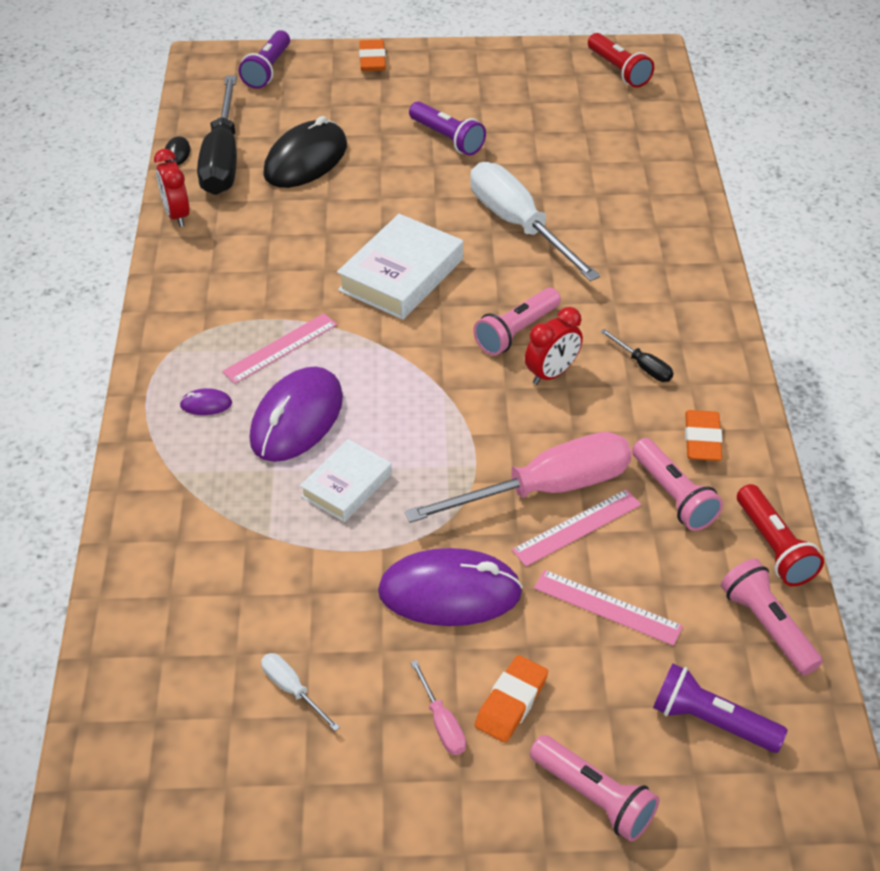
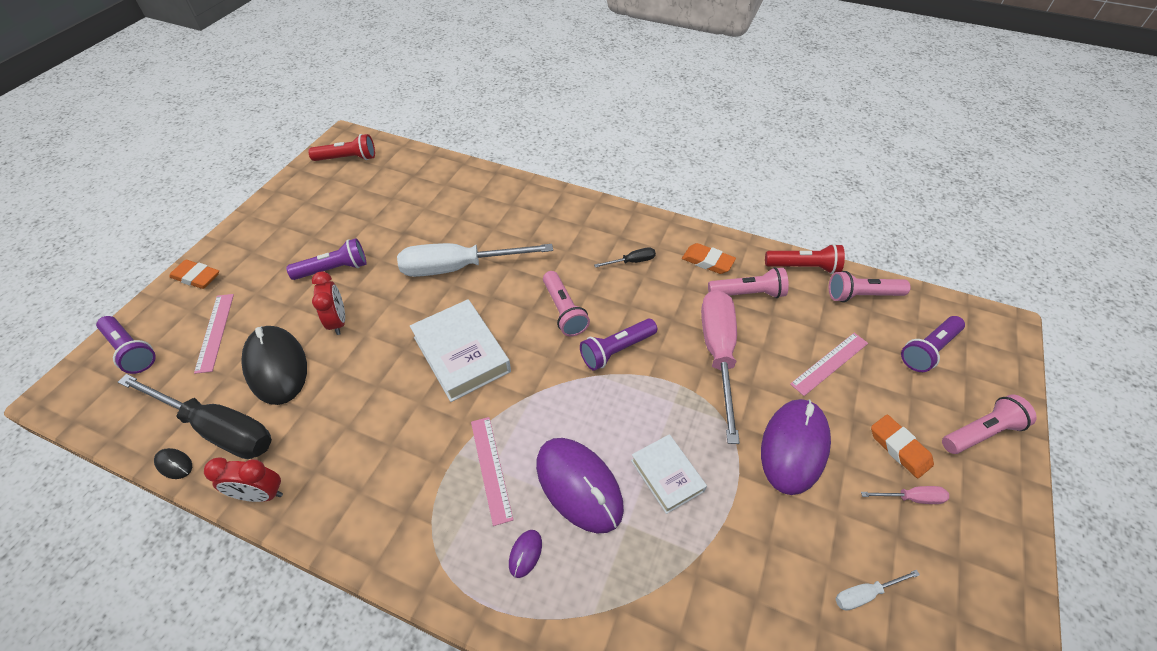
camera: 65 degrees left, 5 degrees up
pink ruler [512,489,641,567] -> pink ruler moved to [194,294,234,374]
red clock [525,307,583,385] -> red clock moved to [312,271,345,335]
none -> purple flashlight [580,319,657,371]

